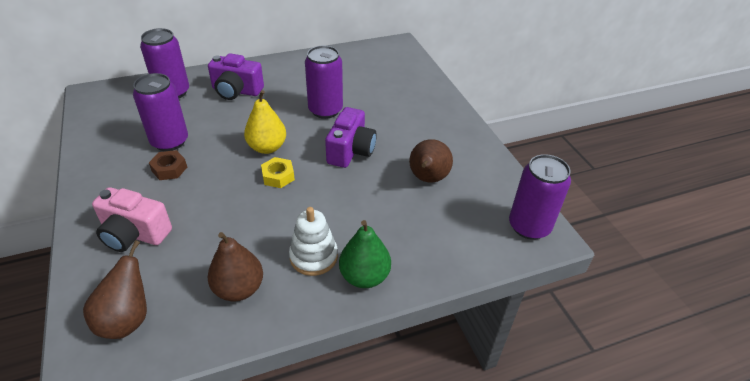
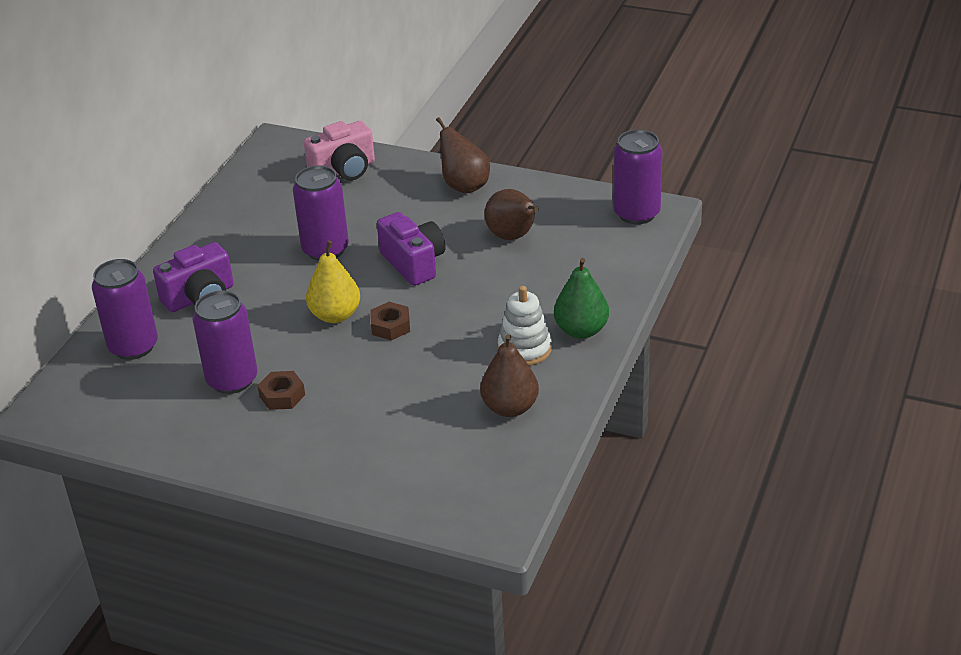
camera: 45 degrees left, 5 degrees down
brown pear [83,240,147,339] -> brown pear moved to [436,117,490,194]
pink camera [92,187,172,252] -> pink camera moved to [304,121,375,180]
yellow nut [261,157,295,188] -> brown nut [370,302,410,340]

